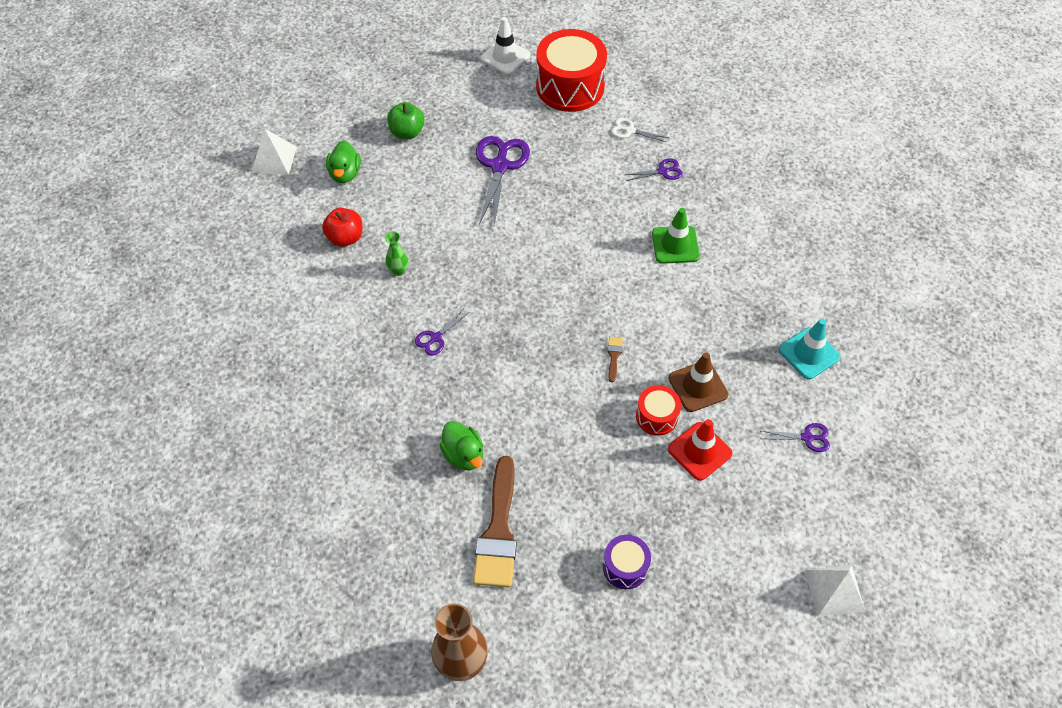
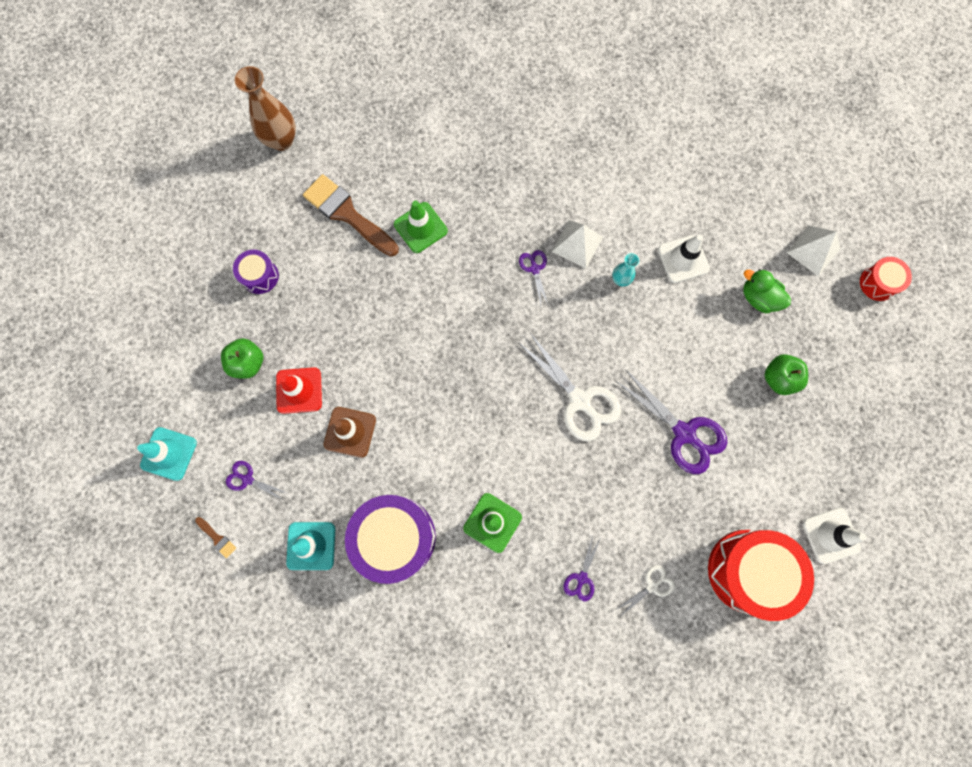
camera: 125 degrees right, 20 degrees up
red apple [322,208,362,247] -> white traffic cone [658,234,710,283]
green vase [385,232,409,276] -> turquoise vase [612,253,639,286]
green duck [439,421,483,470] -> green traffic cone [394,200,448,253]
brown brush [607,337,623,382] -> brown brush moved to [195,517,236,558]
red drum [636,385,681,436] -> red drum moved to [860,257,912,301]
purple scissors [762,423,830,452] -> purple scissors turned 75 degrees clockwise [226,461,287,501]
white pyramid [805,565,865,617] -> white pyramid moved to [552,220,603,269]
none -> turquoise traffic cone [137,427,197,481]
none -> green apple [221,338,263,379]
none -> purple drum [345,495,436,584]
none -> white scissors [519,333,621,441]

